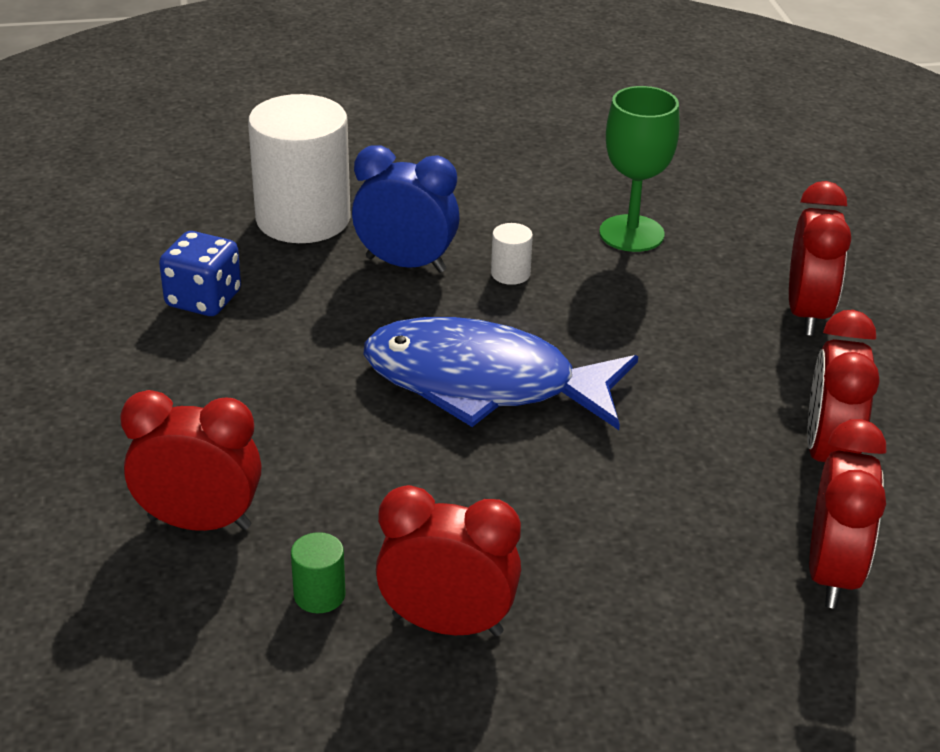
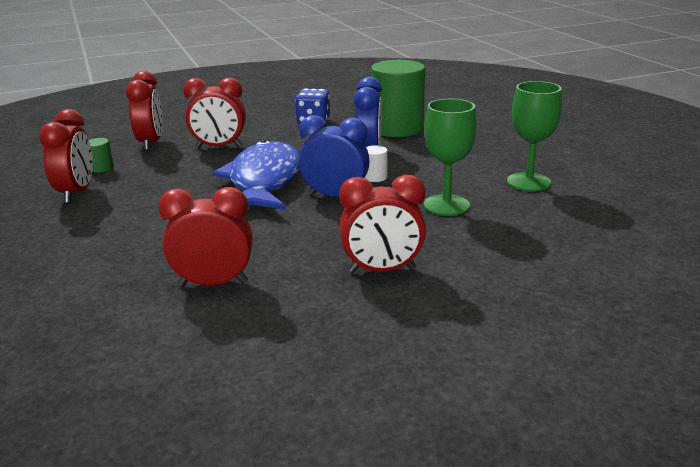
camera: 80 degrees right, 10 degrees down
white cylinder [248,94,351,243] -> green cylinder [371,60,425,137]
red clock [809,419,886,609] -> red clock moved to [183,78,246,148]
none -> blue clock [299,115,370,196]
none -> green goblet [507,81,562,191]

